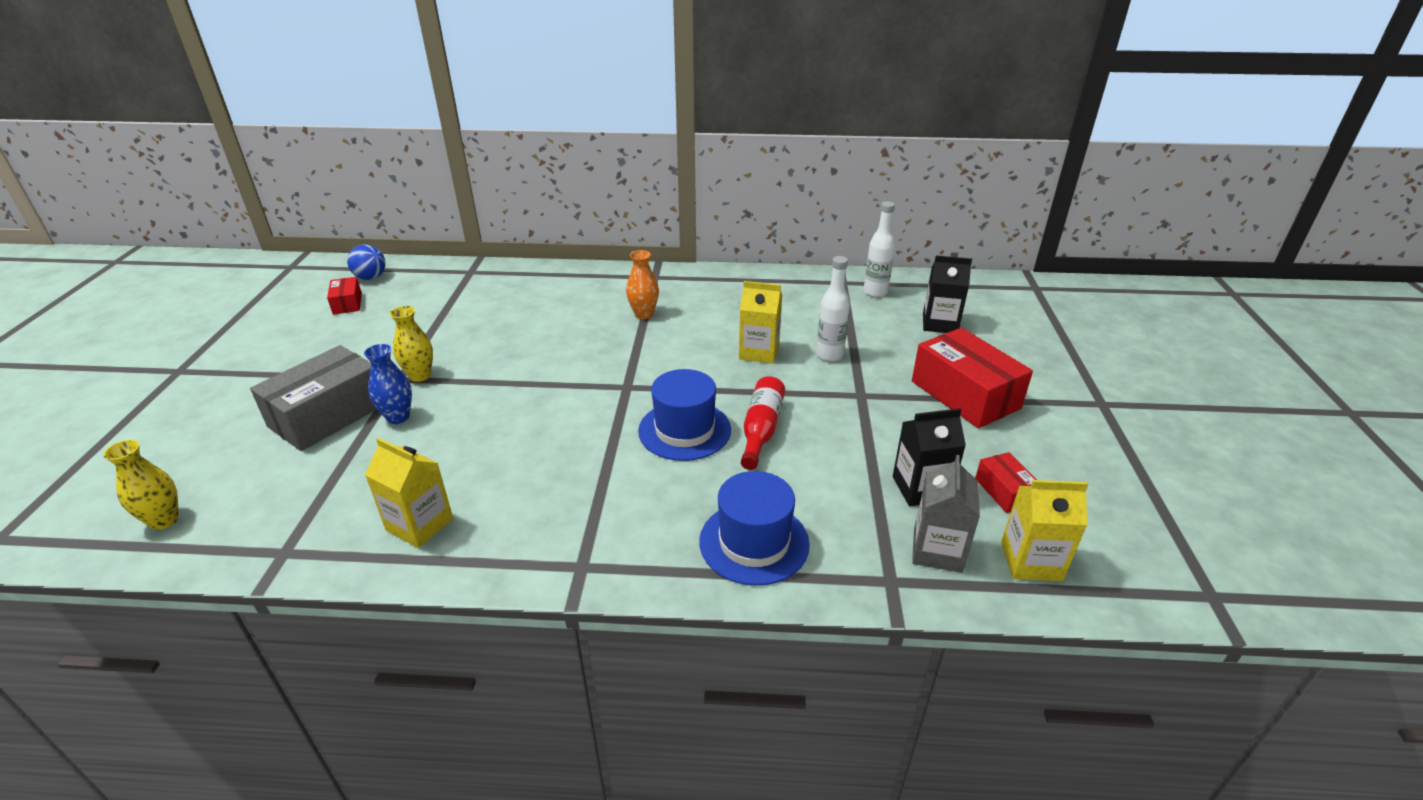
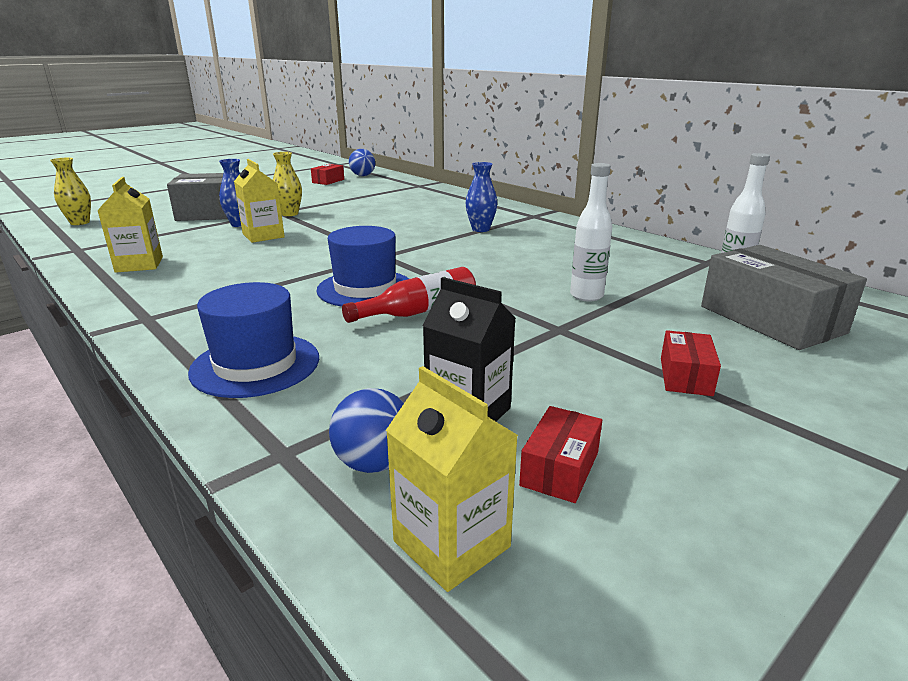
camera: 45 degrees right, 10 degrees down
orange vase [626,250,659,319] -> blue vase [466,162,498,232]
yellow carton [739,281,782,364] -> yellow carton moved to [234,159,285,243]
red box [912,328,1033,429] -> red box [661,330,721,396], size x0.49
grey carton [912,455,980,573] -> blue ball [329,388,404,473]
black carton [923,255,972,333] -> grey box [701,245,867,350]

